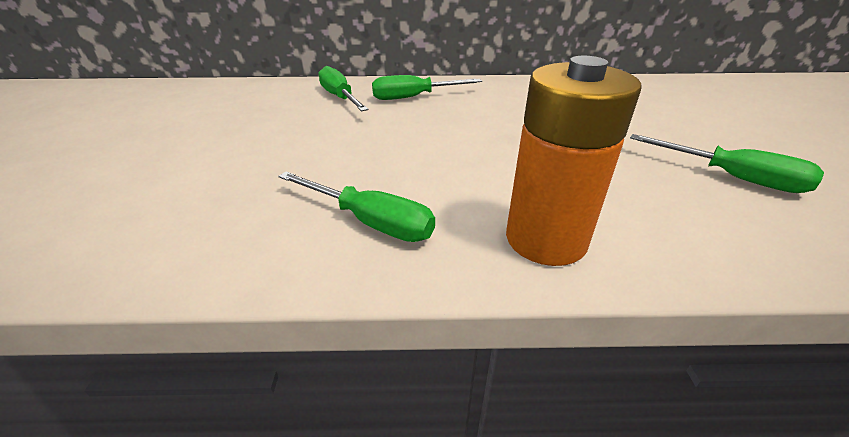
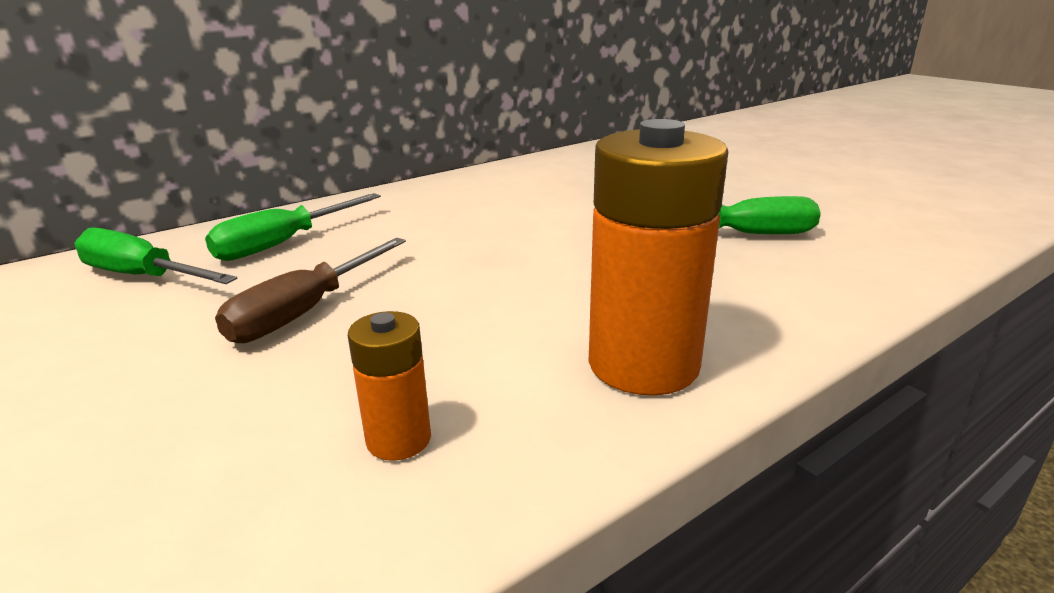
camera: 35 degrees left, 10 degrees down
green screwdriver [278,171,435,242] -> orange battery [348,311,431,461]
none -> brown screwdriver [215,238,406,343]

